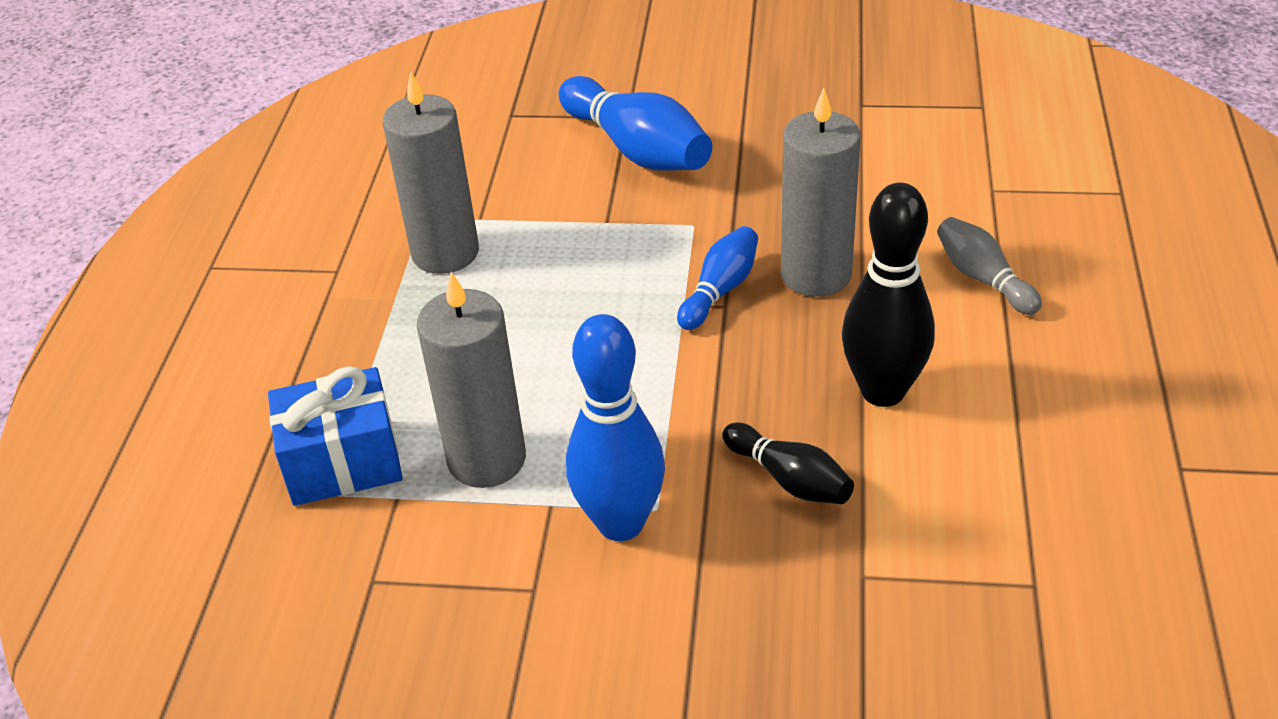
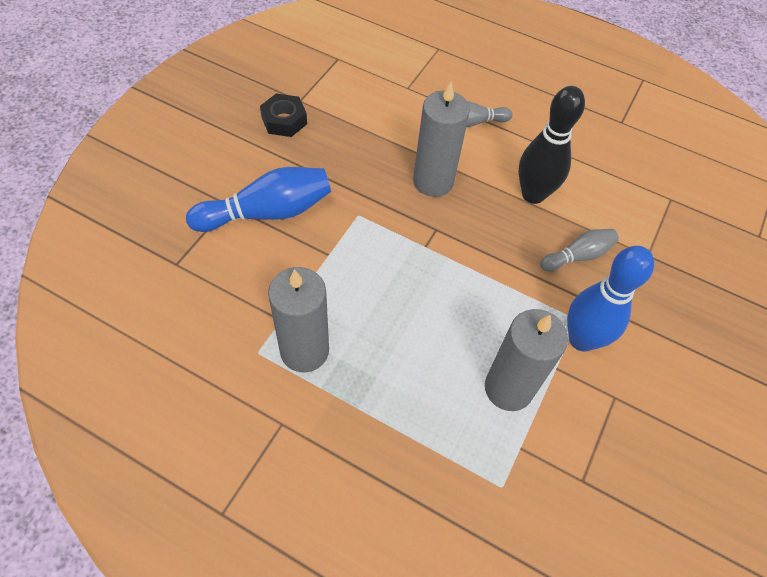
camera: 75 degrees left, 15 degrees up
blue gift [268,366,403,506] -> none
blue bowling pin [677,226,758,330] -> none
black bowling pin [723,422,854,504] -> grey bowling pin [540,229,619,271]
none -> black nut [260,93,307,137]

